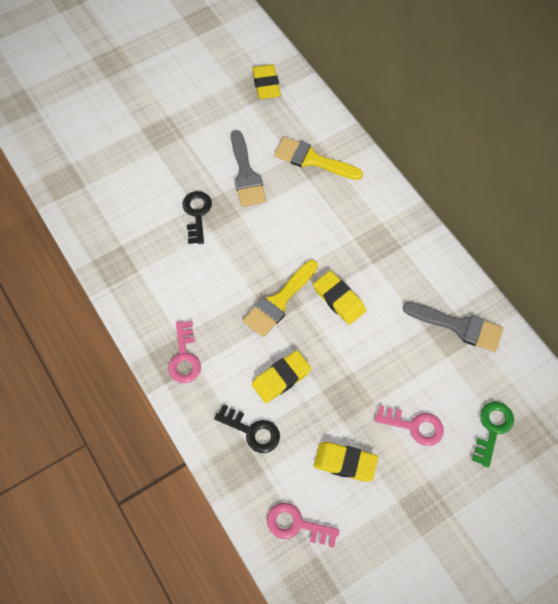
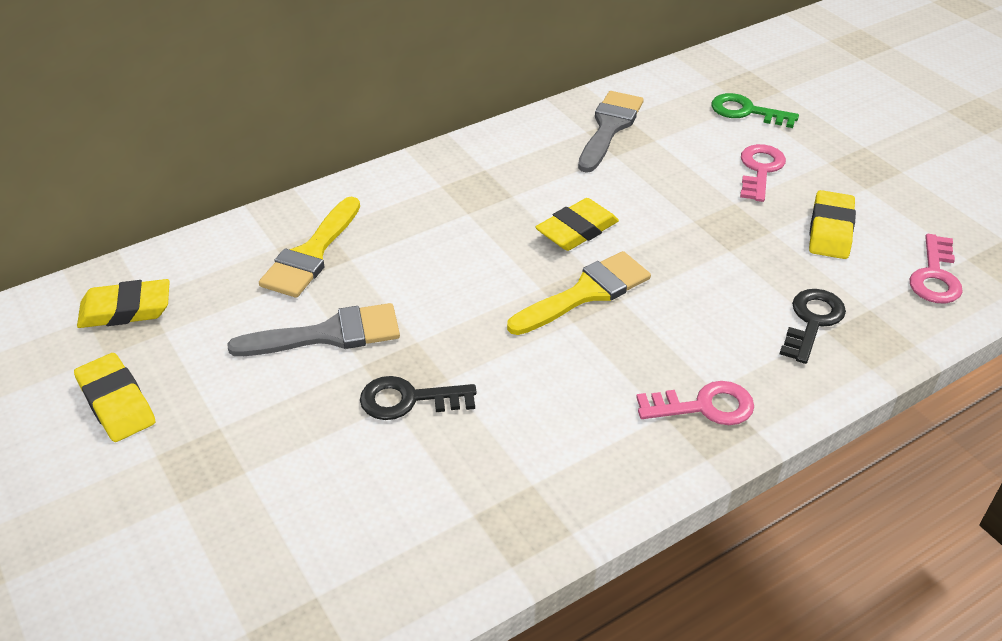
camera: 90 degrees left, 20 degrees down
yellow brush [243,260,318,337] -> yellow brush turned 75 degrees counterclockwise [507,251,651,335]
yellow eraser [252,350,312,403] -> yellow eraser moved to [74,353,156,442]

